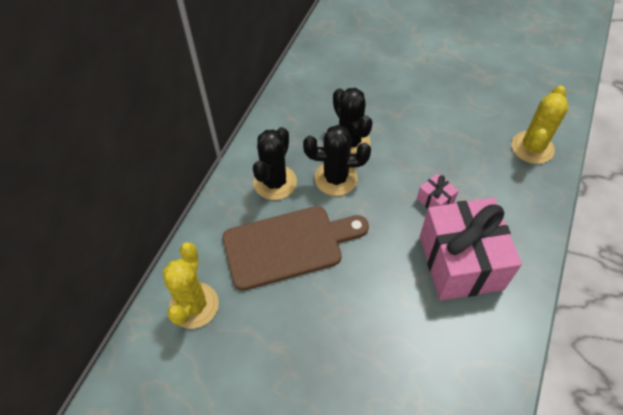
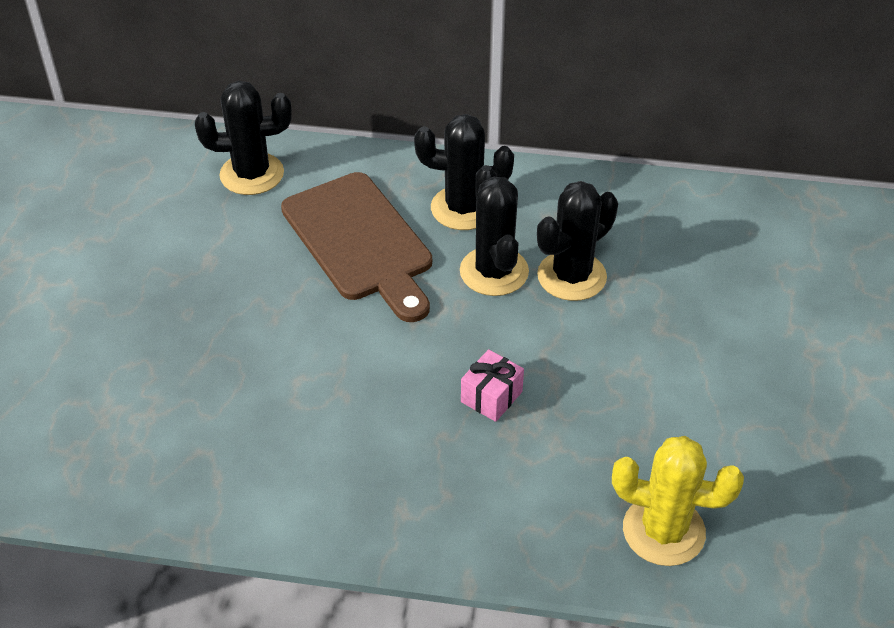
camera: 75 degrees right, 10 degrees down
yellow cactus [163,242,219,329] -> black cactus [195,81,292,195]
pink gift [420,198,522,301] -> none

